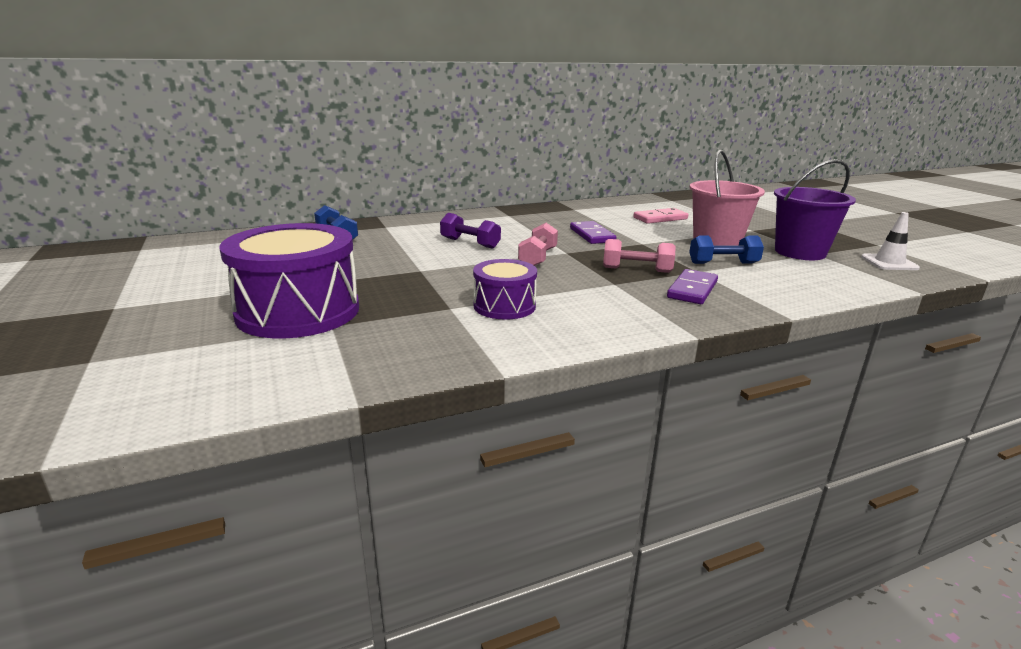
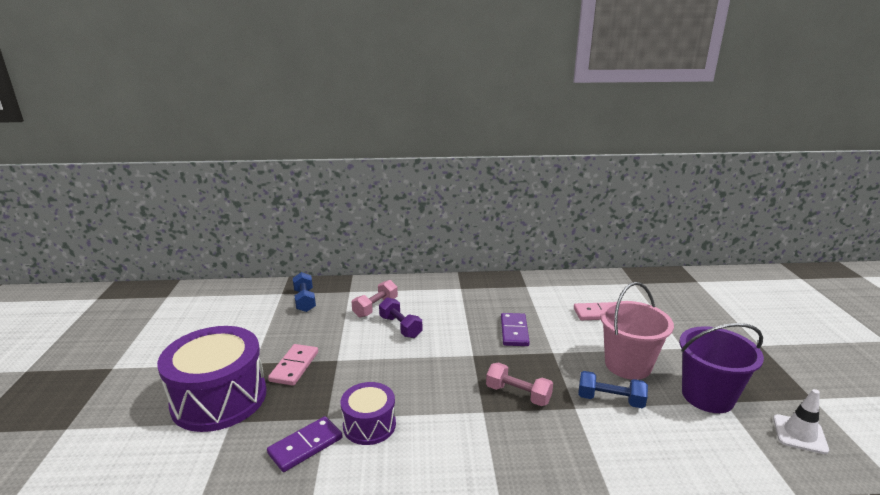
camera: 20 degrees right, 0 degrees up
pink dumbbell [518,223,558,266] -> pink dumbbell moved to [352,280,398,318]
purple domino [667,269,718,304] -> purple domino moved to [267,416,343,472]
none -> pink domino [268,344,318,386]

